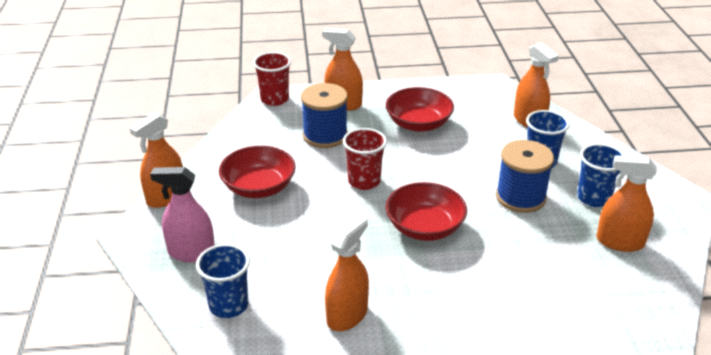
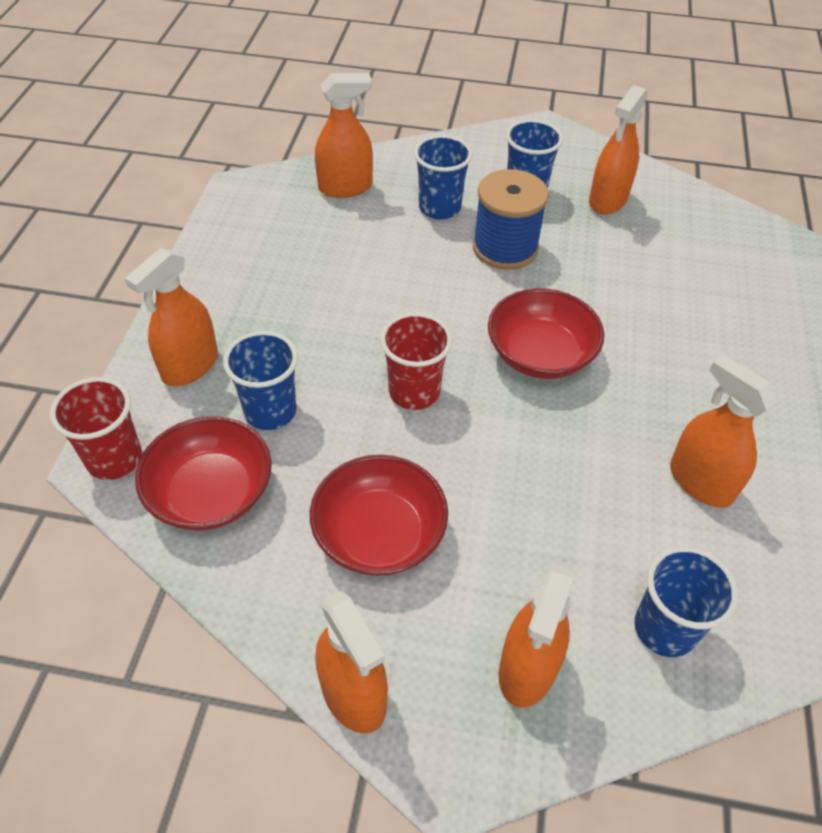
camera: 75 degrees left, 15 degrees up
pink spray bottle [150,167,215,262] -> orange spray bottle [499,565,575,708]
blue spool [301,83,348,148] -> blue cup [223,331,298,430]
red bowl [386,87,454,132] -> red bowl moved to [135,416,272,531]

